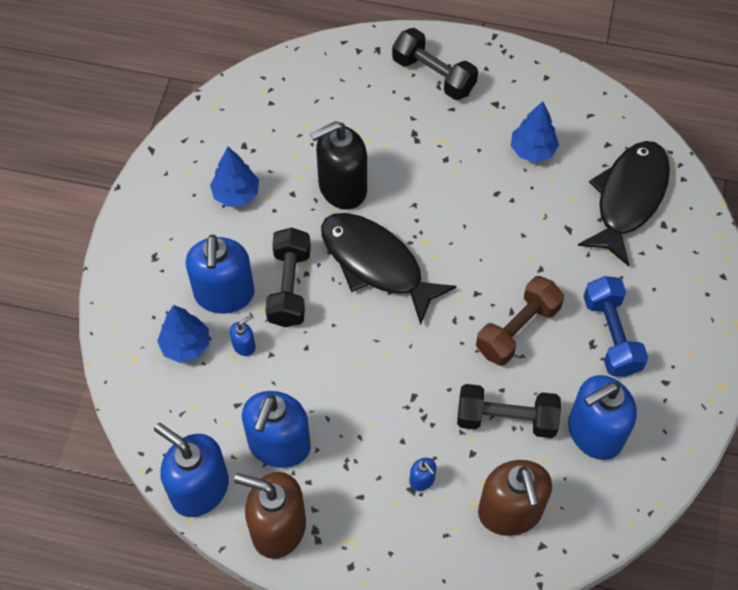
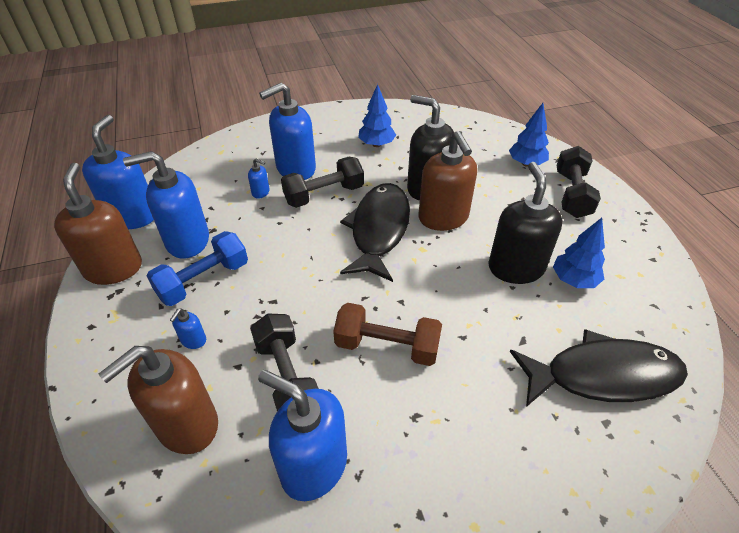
camera: 60 degrees right, 15 degrees down
blue tree [157,305,209,363] -> blue tree moved to [509,103,549,167]
blue dumbbell [583,276,648,377] -> blue dumbbell moved to [147,231,248,306]
none -> brown soap dispenser [418,131,477,231]
none -> black soap dispenser [488,162,563,284]

